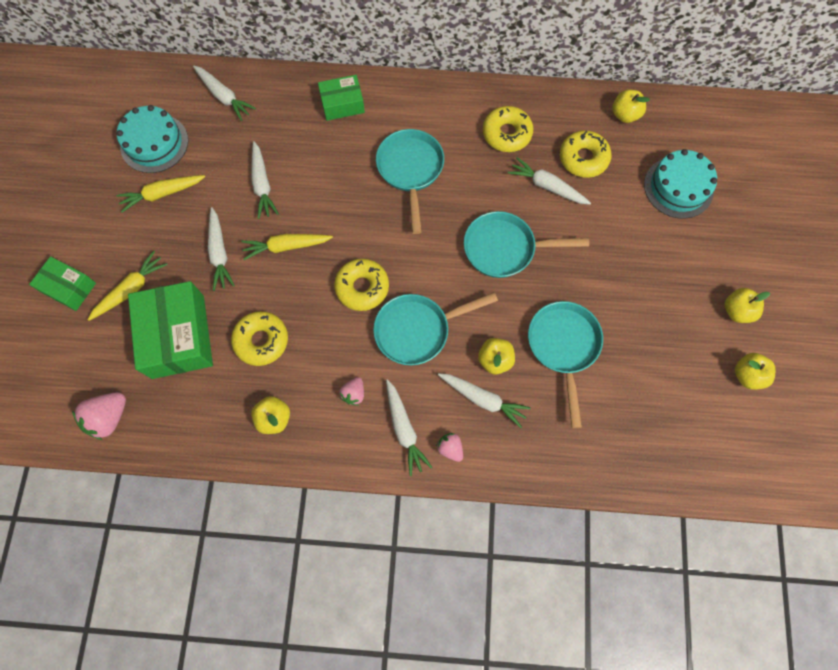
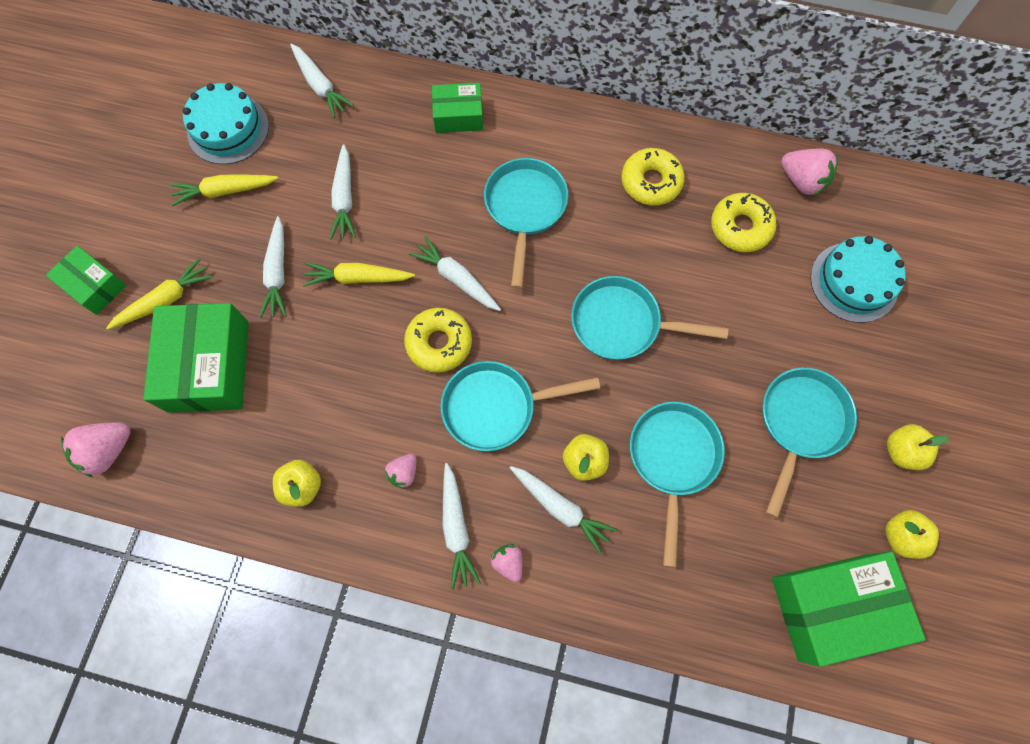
camera: 10 degrees right, 0 degrees up
yellow donut [231,311,288,366] -> none
white carrot [508,157,591,205] -> white carrot moved to [409,236,501,311]
yellow apple [612,90,650,123] -> pink strawberry [781,149,839,196]
none -> turquoise pan [762,368,857,518]
none -> green box [772,552,926,667]

